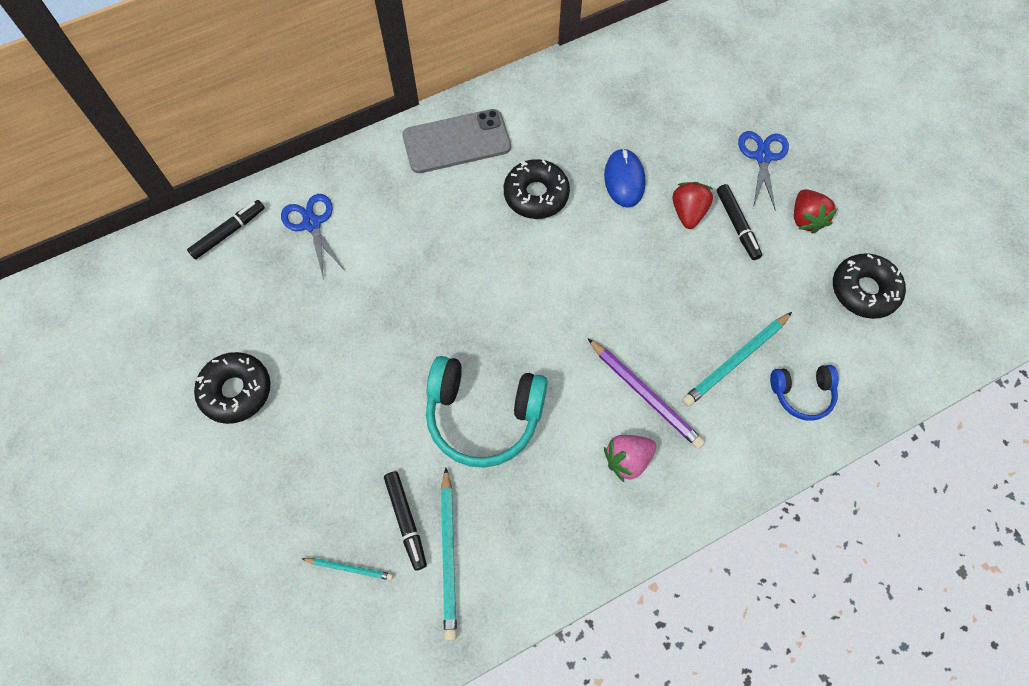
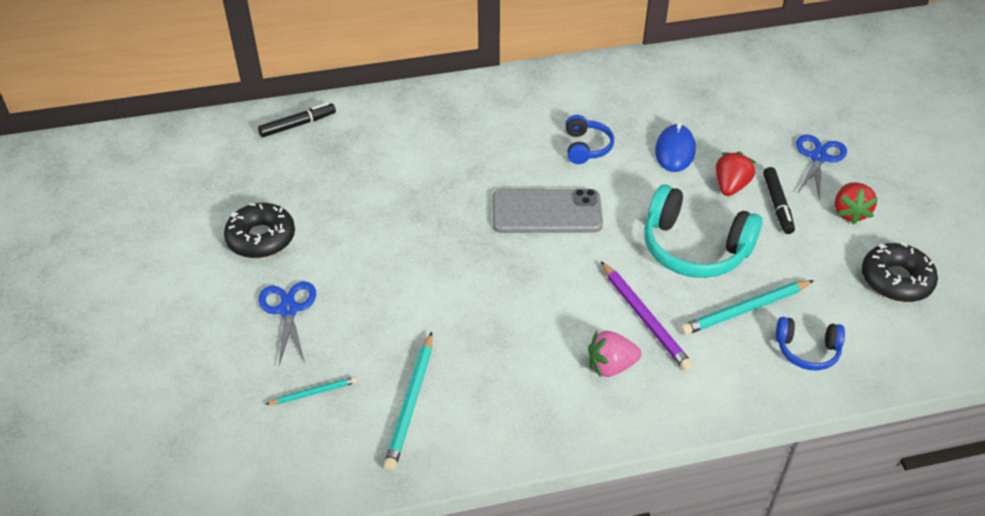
camera: 15 degrees right, 20 degrees down
blue scissors [281,194,344,276] -> blue scissors moved to [259,281,316,365]
turquoise pencil [302,558,393,580] -> turquoise pencil turned 45 degrees counterclockwise [265,377,357,405]
black marker [384,471,427,571] -> none
grey phone [402,109,511,173] -> grey phone moved to [493,189,603,233]
turquoise headphones [426,356,548,468] -> turquoise headphones moved to [644,184,763,278]
black donut [504,159,570,219] -> blue headphones [566,115,614,164]

